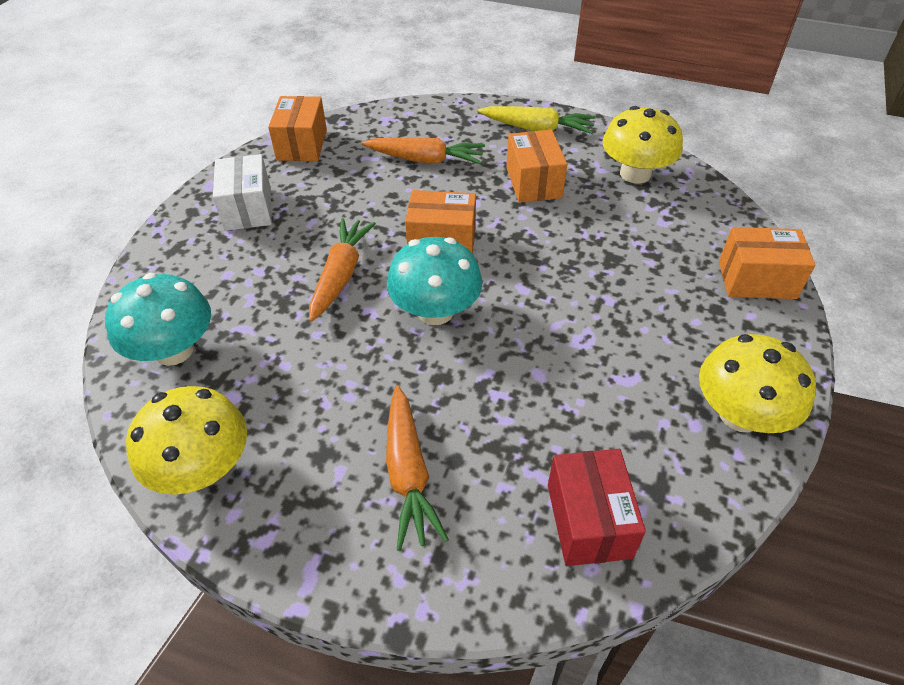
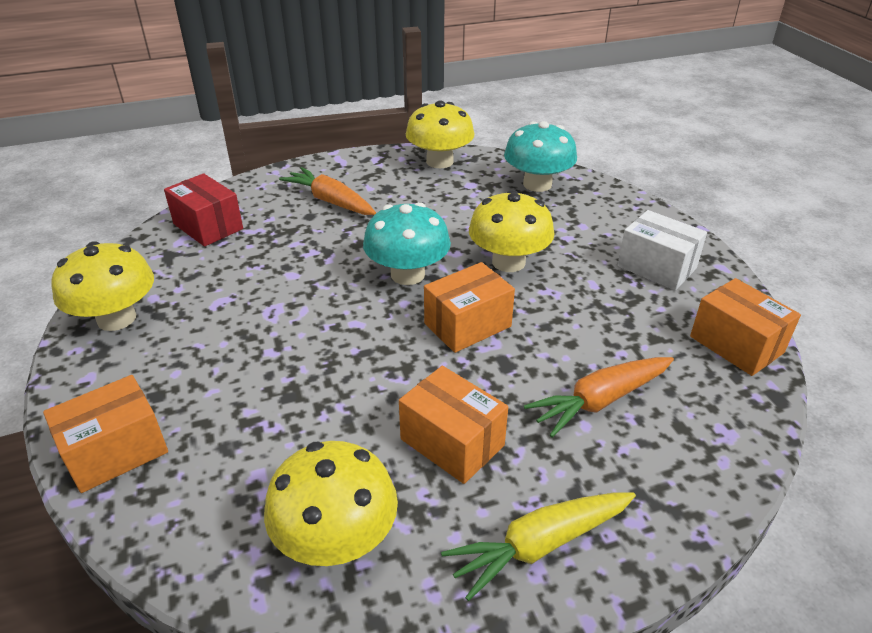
camera: 140 degrees right, 10 degrees down
orange carrot [309,218,376,322] -> yellow mushroom [469,190,554,272]

